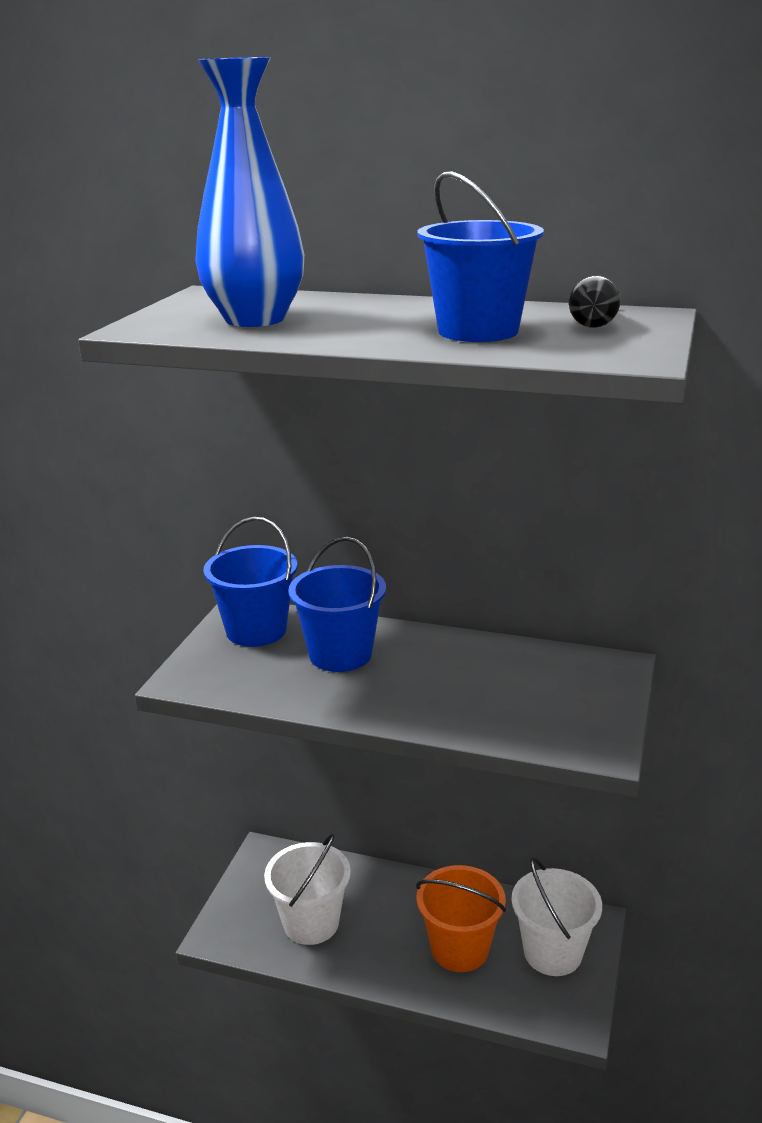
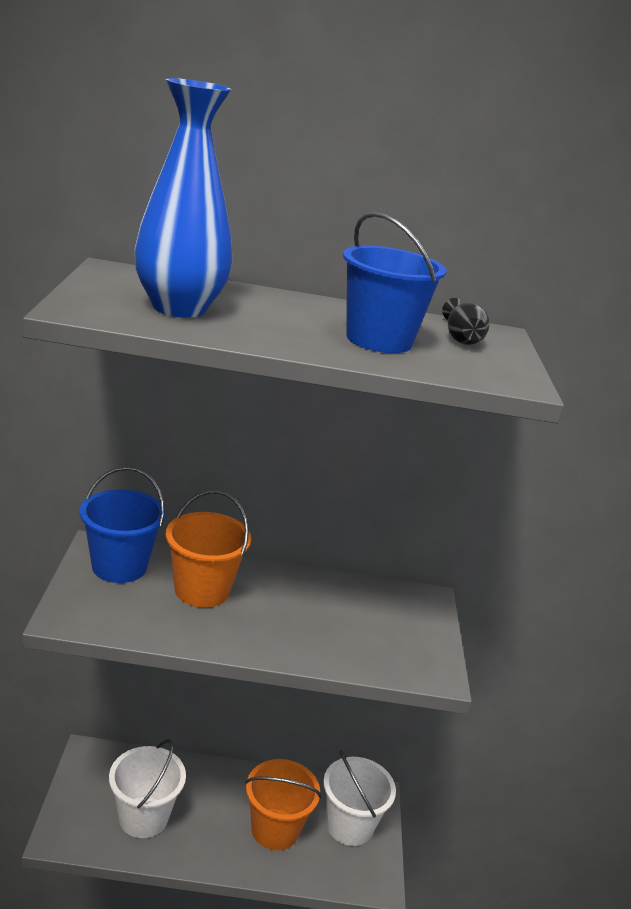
camera: 20 degrees left, 0 degrees up
blue bucket [288,537,386,672] -> orange bucket [165,490,251,608]

